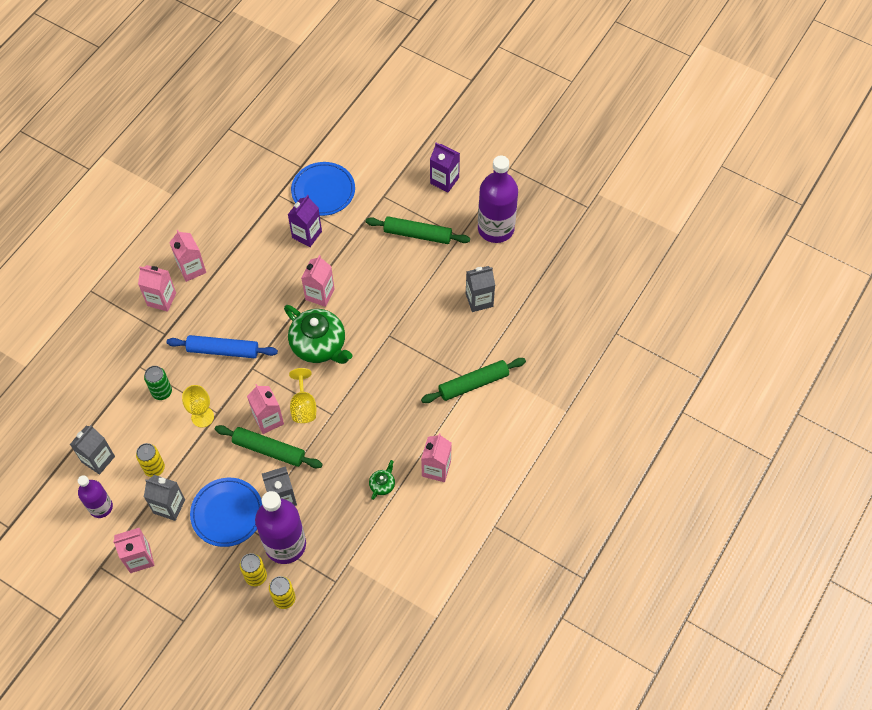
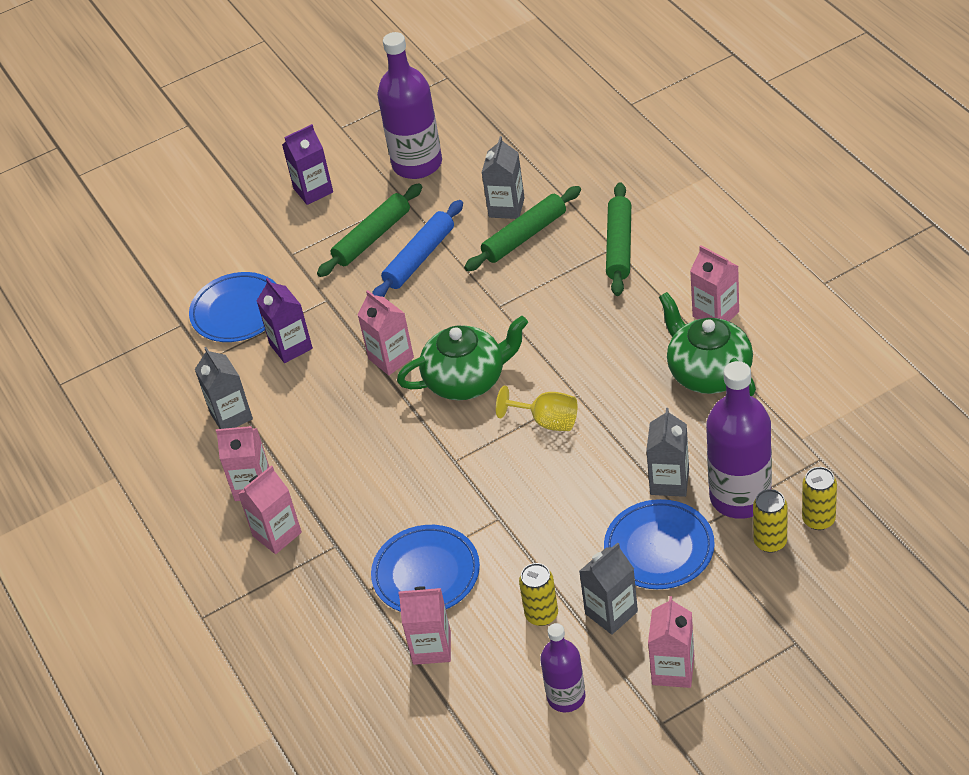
camera: 55 degrees left, 15 degrees down
grey carton [70,425,115,475] -> grey carton moved to [195,347,253,429]
green can [144,366,172,400] -> blue plate [371,525,480,612]
blue rolling pin [167,335,278,358] -> blue rolling pin moved to [372,200,463,297]
yellow goblet [182,385,214,427] -> none
green rolling pin [215,425,323,468] -> green rolling pin moved to [464,186,581,271]
pink carton [247,384,284,434] -> pink carton moved to [398,586,451,665]
green teapot [369,460,395,500] -> green teapot [659,292,756,396], size x2.29

